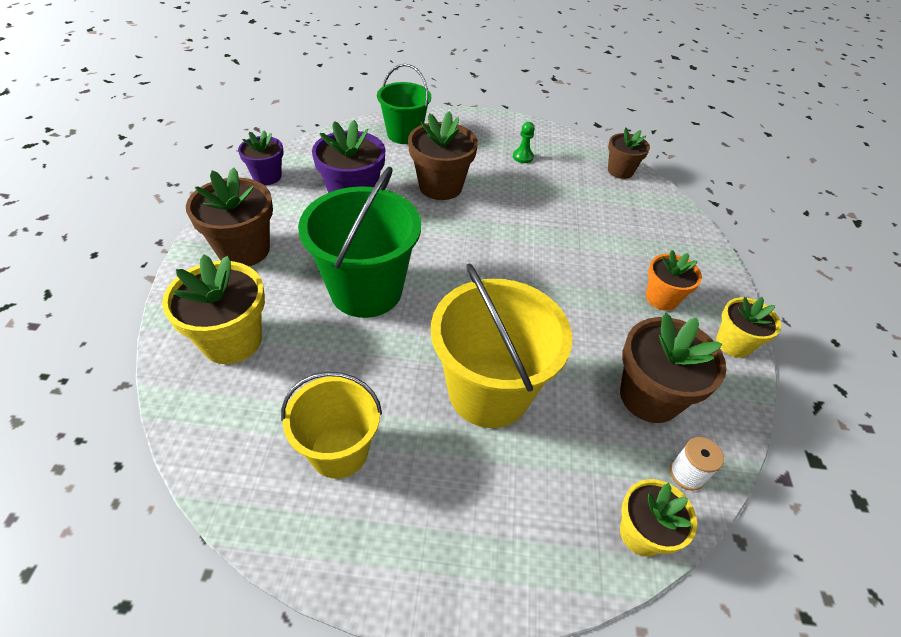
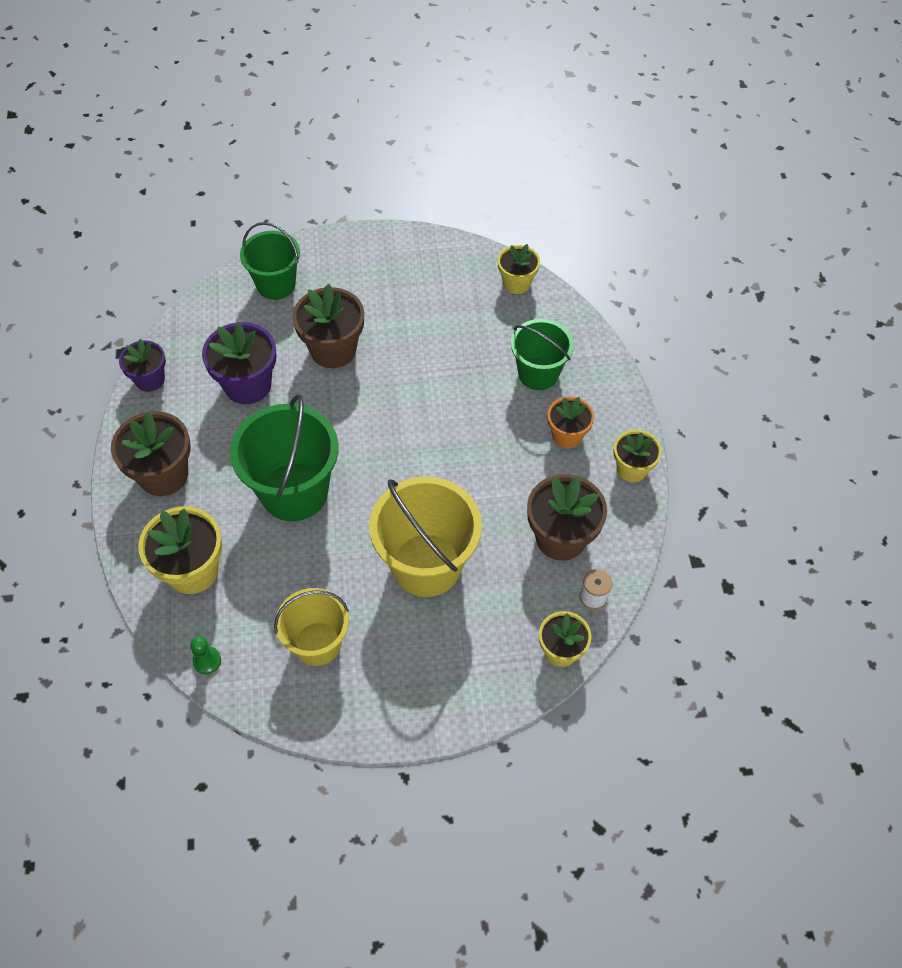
camera: 10 degrees left, 10 degrees up
green pawn [513,122,535,163] -> green pawn moved to [190,636,221,674]
brown flower pot [608,127,650,179] -> yellow flower pot [498,244,540,294]
none -> green bucket [511,319,574,390]

